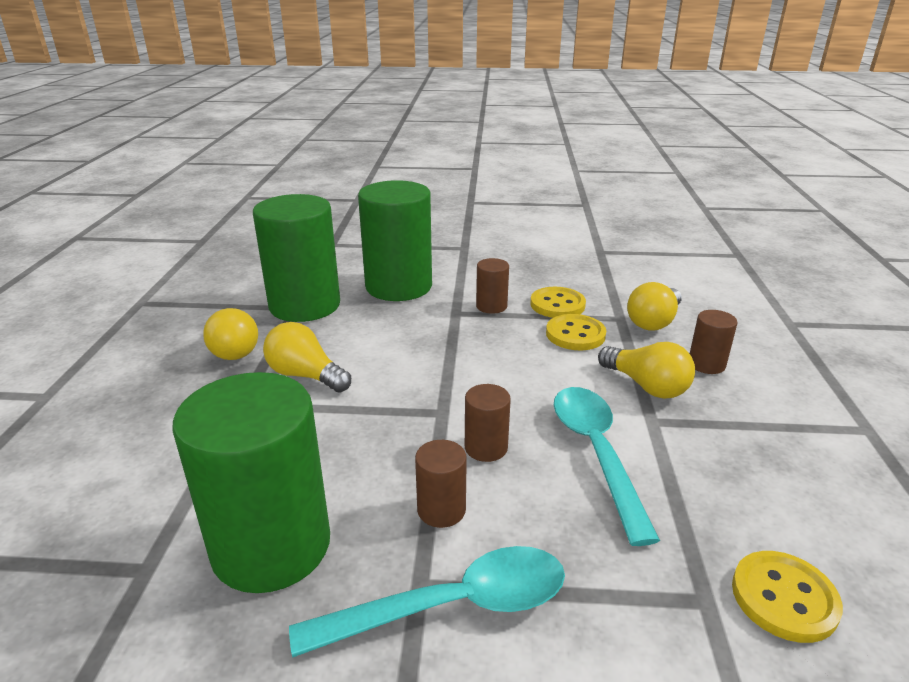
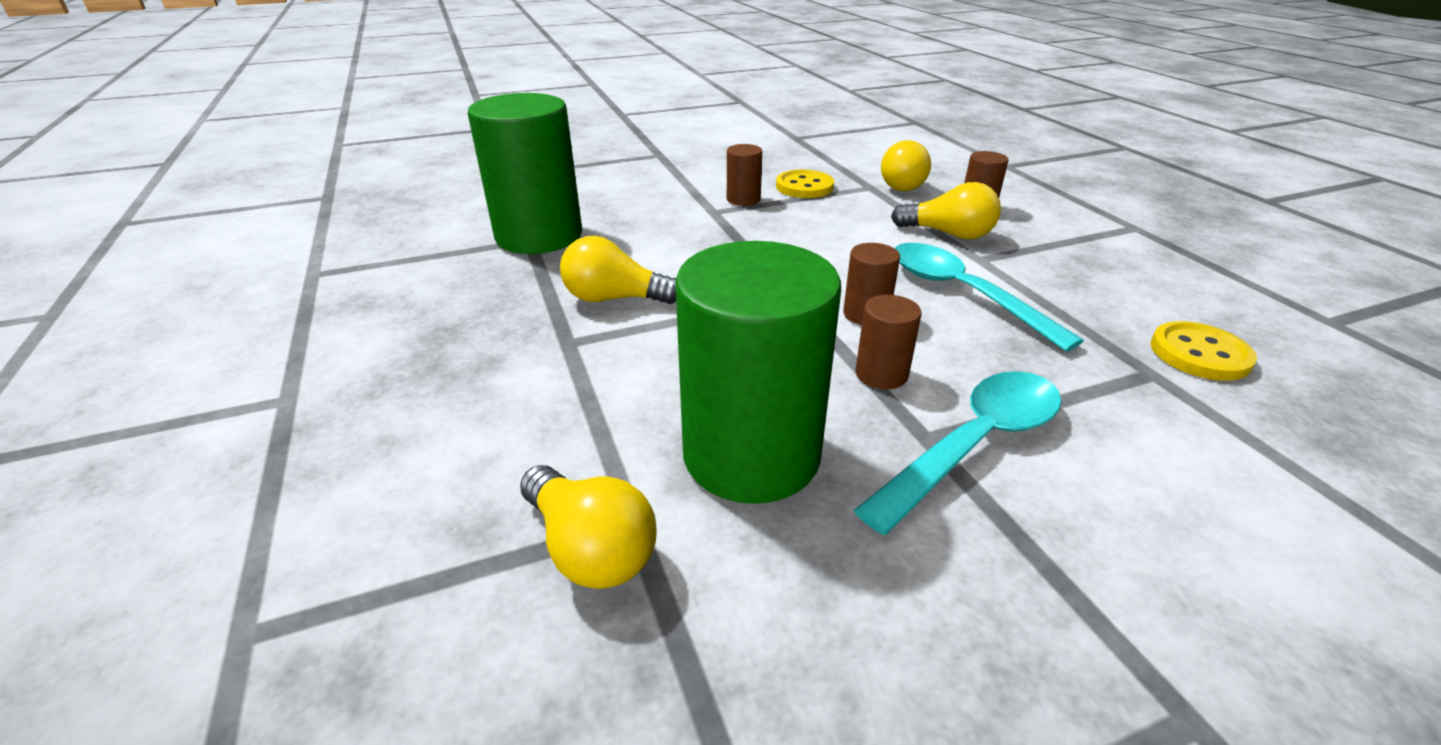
camera: 25 degrees left, 5 degrees up
yellow light bulb [203,308,258,360] -> yellow light bulb moved to [520,465,657,589]
green cylinder [358,180,432,301] -> none
yellow button [546,314,606,350] -> none

